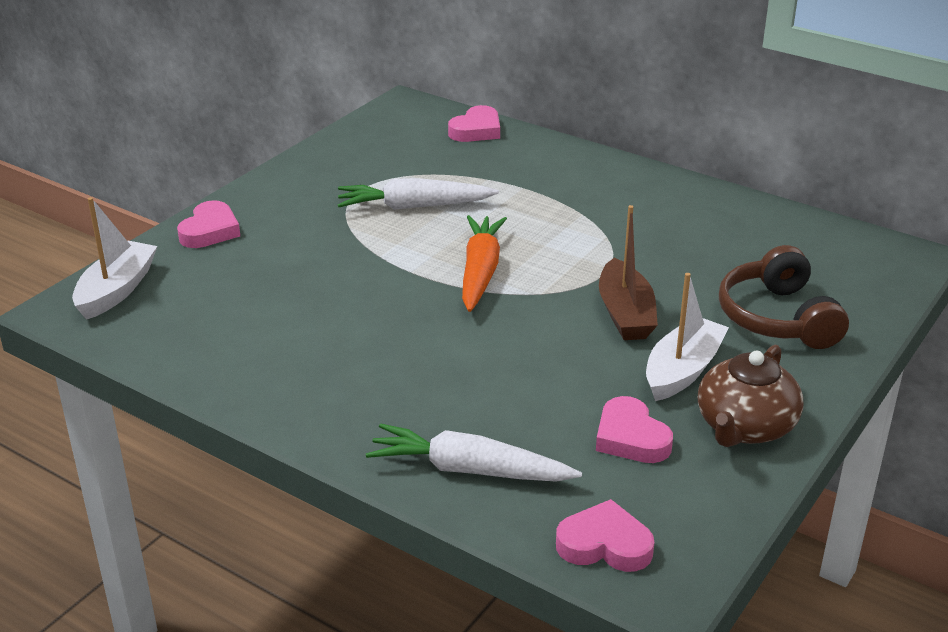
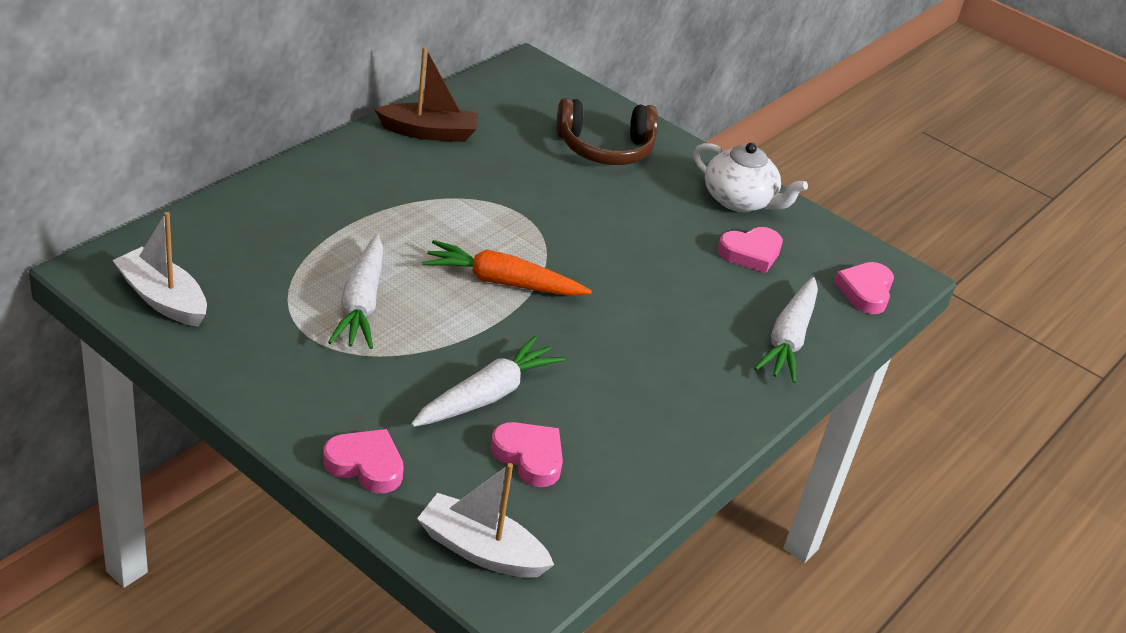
camera: 90 degrees left, 5 degrees up
pink heart [448,105,500,142] -> pink heart moved to [490,422,563,487]
brown boat [599,205,658,340] -> brown boat moved to [375,47,478,142]
white boat [646,273,729,401] -> white boat moved to [112,212,207,327]
brown teapot [698,345,803,447] -> white teapot [693,143,808,212]
none -> white carrot [411,336,565,427]

